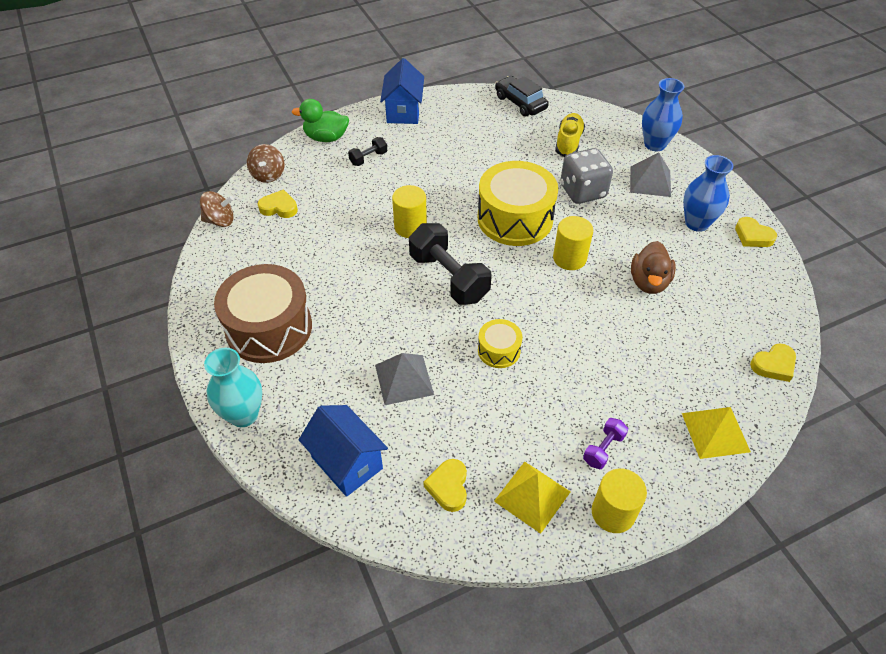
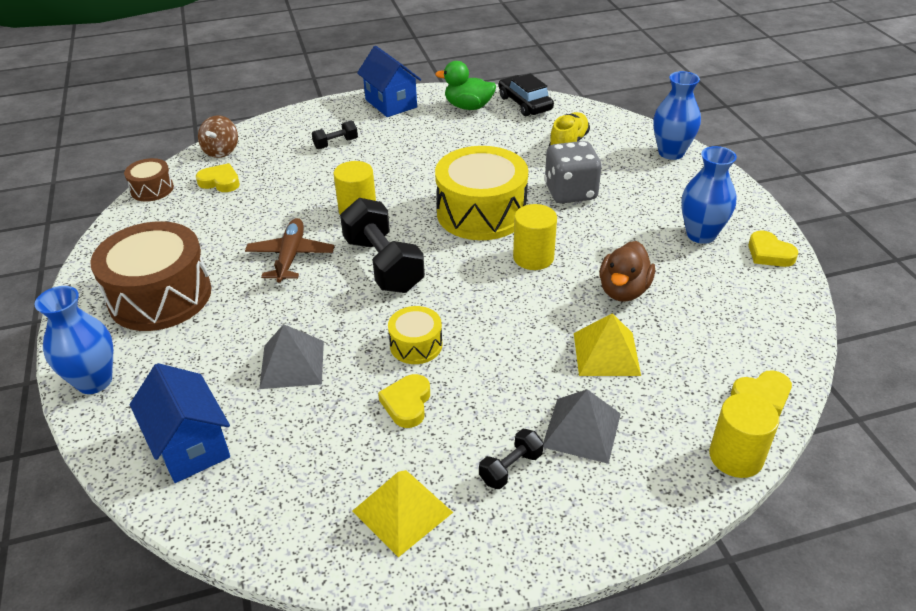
camera: 10 degrees right, 10 degrees down
brown spinning top [200,191,234,227] -> brown drum [124,158,174,202]
turquoise vase [204,348,262,427] -> blue vase [35,286,113,394]
green duck [292,99,349,142] -> green duck moved to [435,61,496,110]
blue house [380,58,424,124] -> blue house turned 45 degrees counterclockwise [357,46,421,117]
yellow heart [423,459,467,512] -> yellow heart moved to [378,374,430,428]
purple dumbbell [583,418,628,469] -> black dumbbell [479,429,544,489]
yellow cylinder [592,468,647,533] -> yellow cylinder moved to [709,393,779,478]
grey pyramid [630,152,671,197] -> grey pyramid moved to [543,389,621,464]
yellow pyramid [682,407,751,459] -> yellow pyramid moved to [574,313,641,376]
none -> brown plane [245,218,334,283]

